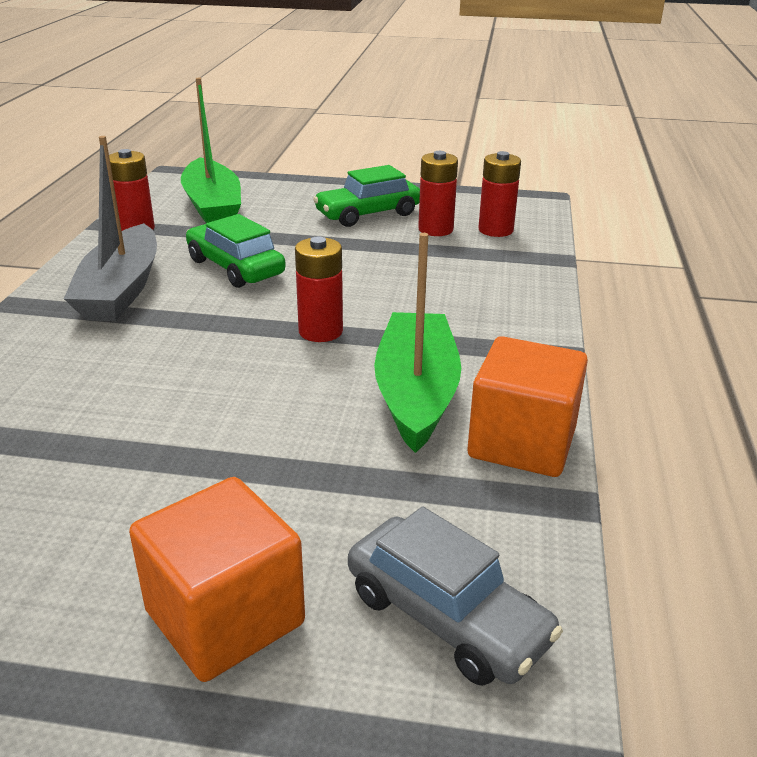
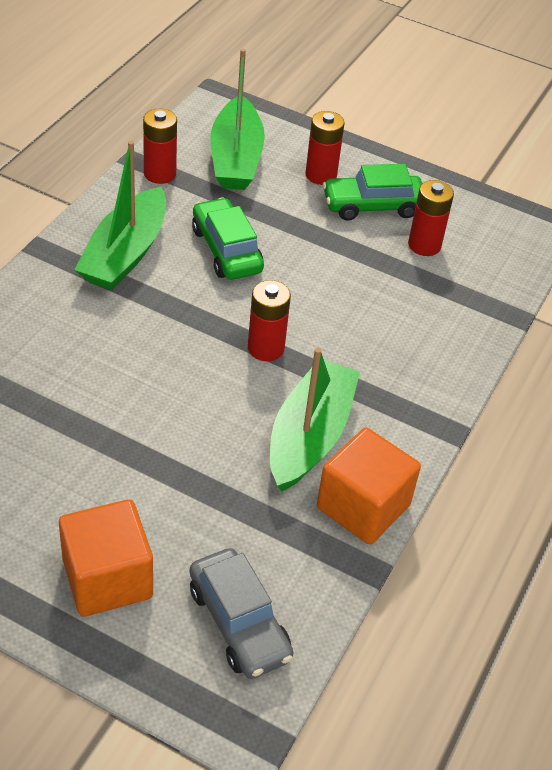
camera: 15 degrees right, 15 degrees up
grey boat [64,136,157,321] -> green boat [75,141,166,290]
red battery [478,151,521,237] -> red battery moved to [305,111,345,185]

